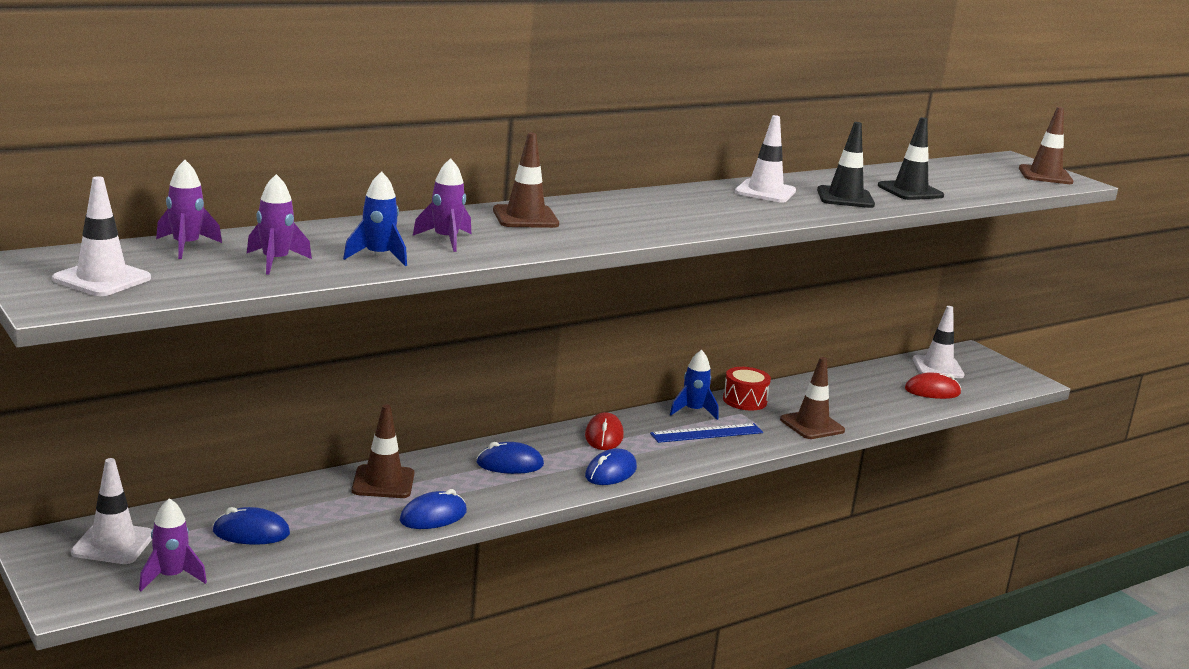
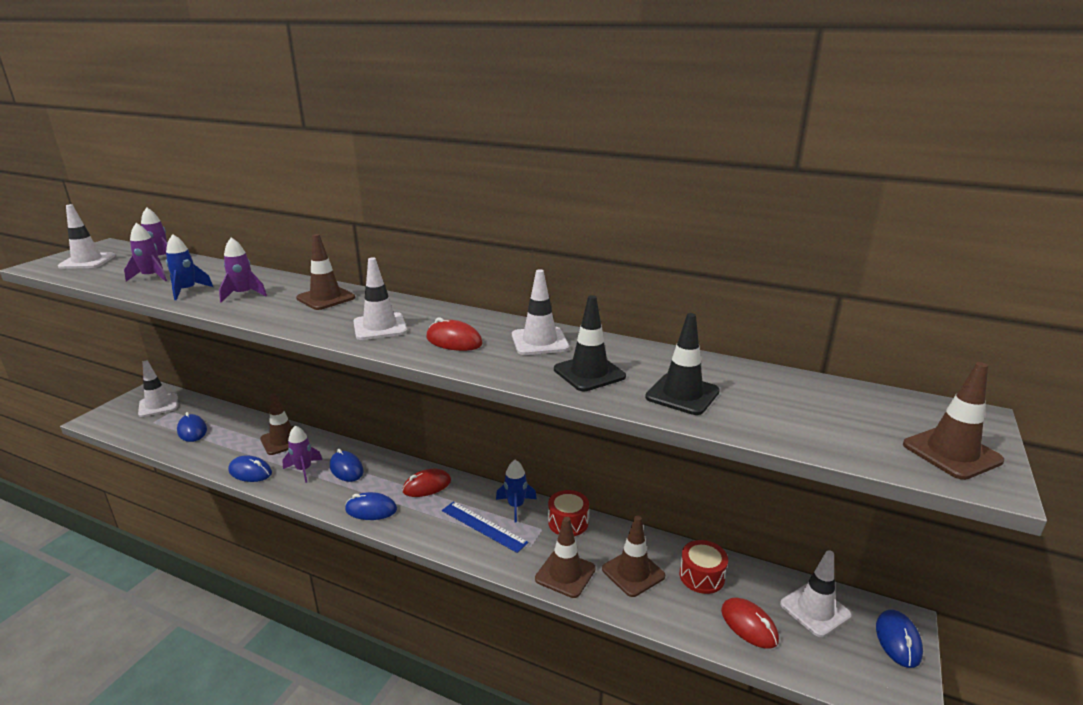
camera: 60 degrees right, 5 degrees up
purple rocket [139,498,207,591] -> purple rocket moved to [282,425,322,483]
none -> white traffic cone [353,257,407,340]
none -> red mouse [426,317,483,351]
none -> brown traffic cone [602,515,665,597]
none -> red drum [680,540,728,594]
none -> blue mouse [876,609,923,668]

